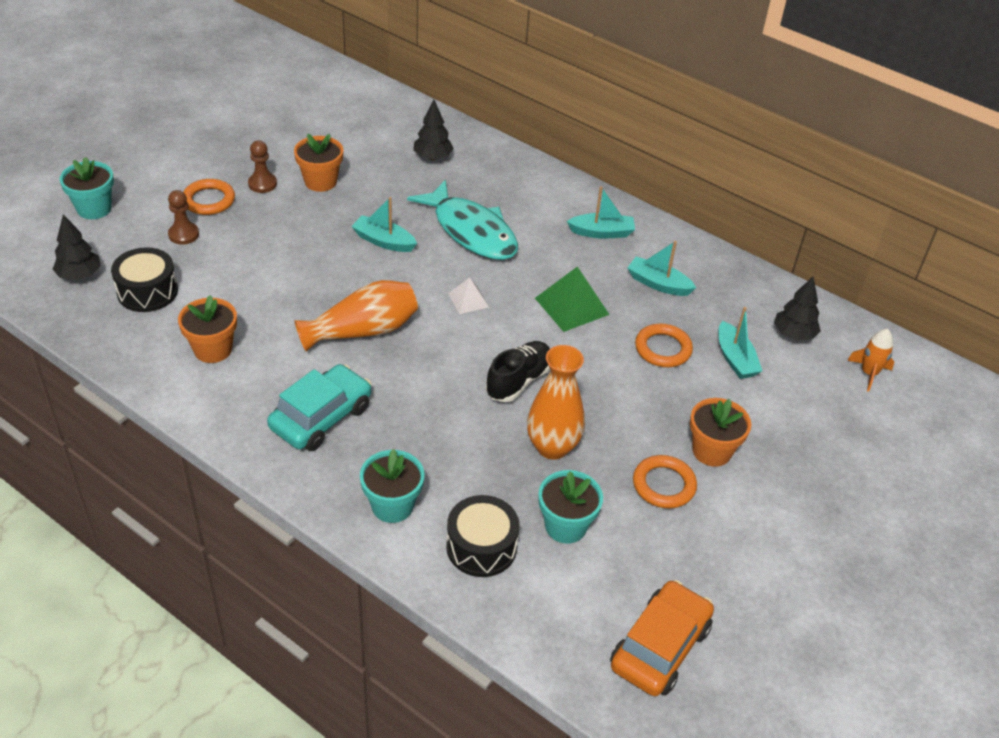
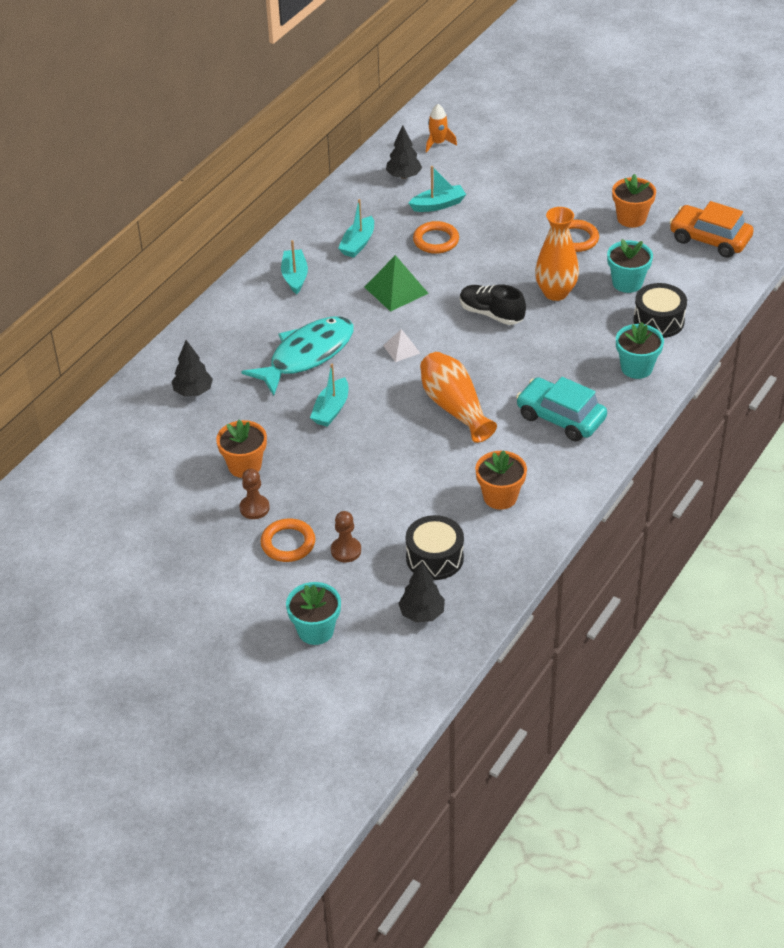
camera: 90 degrees left, 0 degrees up
orange flower pot [690,398,751,467] -> orange flower pot moved to [612,174,656,228]

